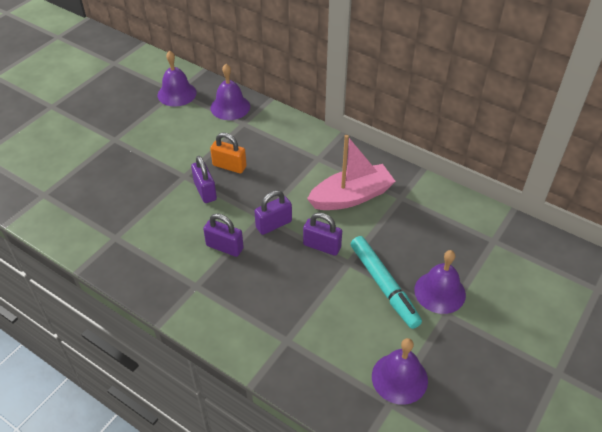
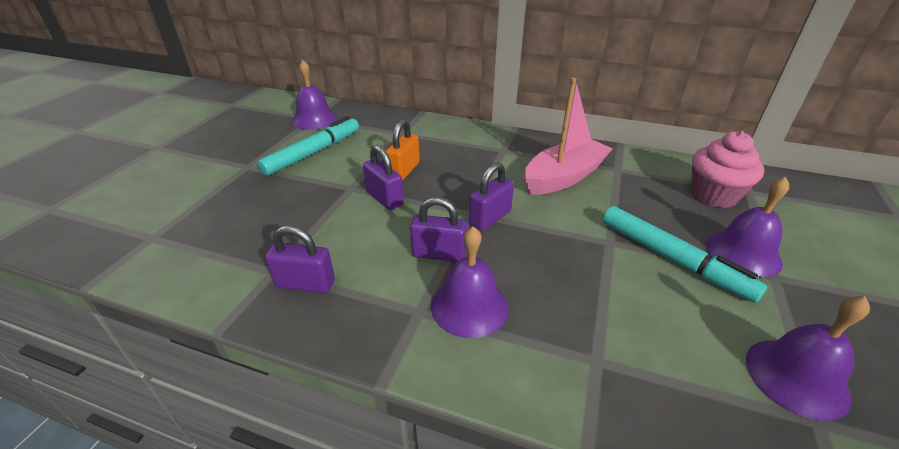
camera: 15 degrees left, 10 degrees down
orange padlock [210,133,246,174] -> orange padlock turned 75 degrees counterclockwise [386,119,420,181]
purple bell [211,64,250,120] -> purple bell moved to [431,226,509,338]
purple padlock [303,213,342,256] -> purple padlock moved to [265,225,335,293]
none -> turquoise marker [257,116,359,176]
none -> pink cupcake [691,131,764,208]

